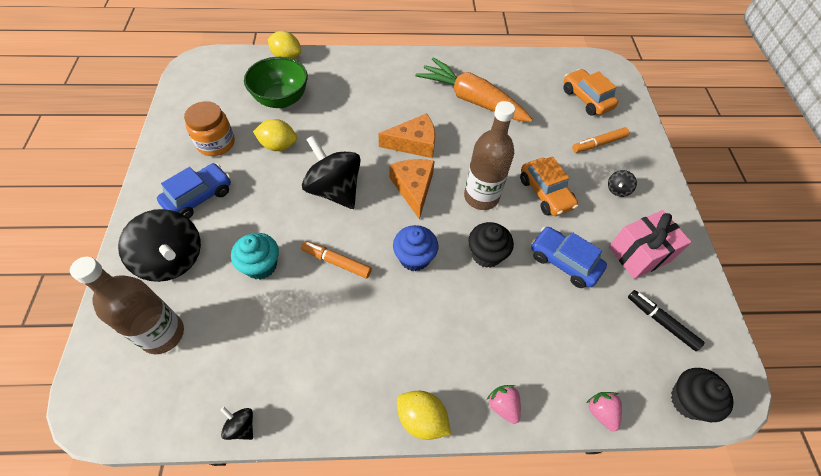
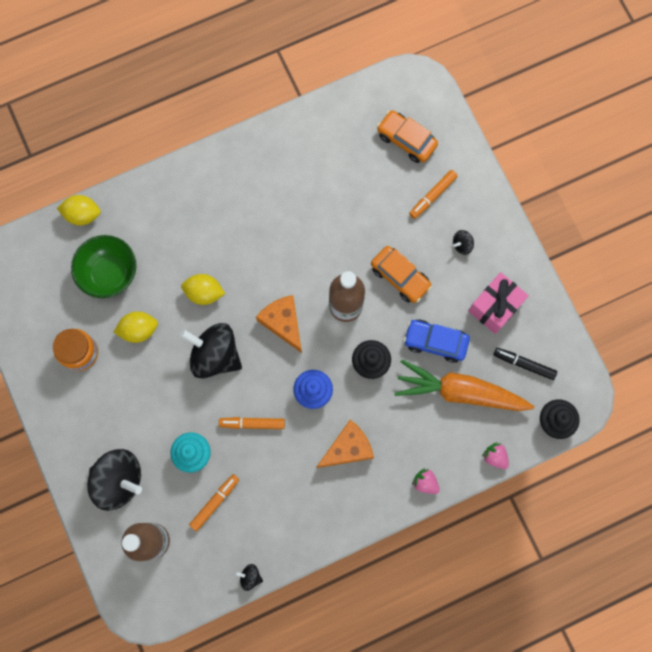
camera: 20 degrees left, 20 degrees up
blue car [157,163,231,219] -> none
orange cheese [378,113,435,158] -> orange cheese moved to [317,420,374,468]
yellow lemon [397,391,451,440] -> yellow lemon moved to [181,274,225,305]
orange carrot [415,57,533,122] -> orange carrot moved to [395,360,534,411]
black spinning top [608,170,637,197] -> black spinning top turned 45 degrees clockwise [453,230,474,255]
none -> orange marker [189,474,240,531]

